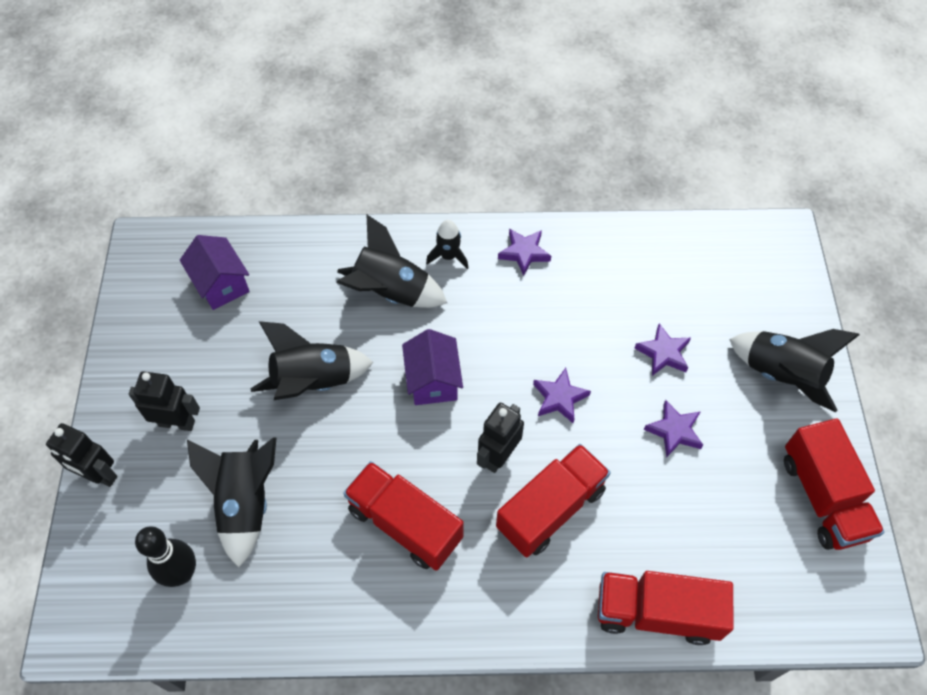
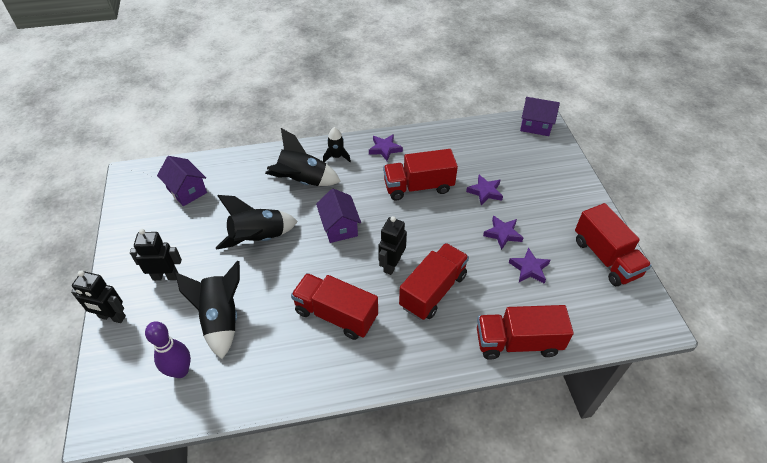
camera: 10 degrees left, 10 degrees down
black bowling pin [135,526,196,587] -> purple bowling pin [145,321,191,378]
purple star [533,368,591,423] -> purple star moved to [509,247,550,283]
black rocket [729,329,860,412] -> none
none -> red truck [383,149,458,200]
none -> purple house [520,97,560,136]

